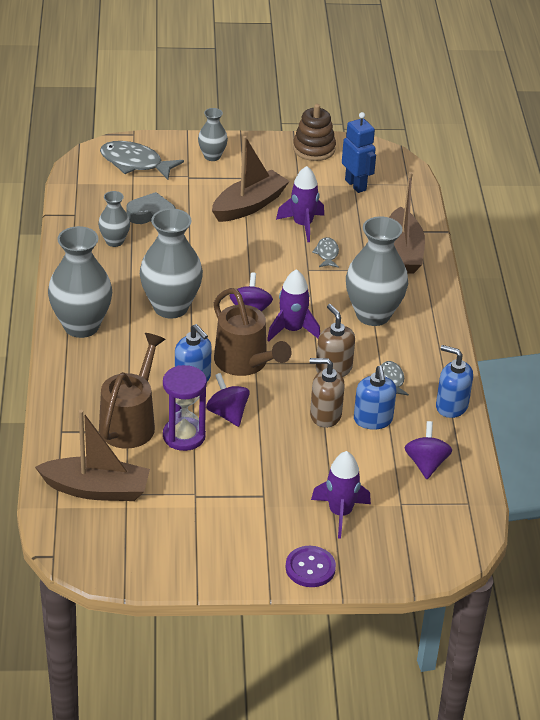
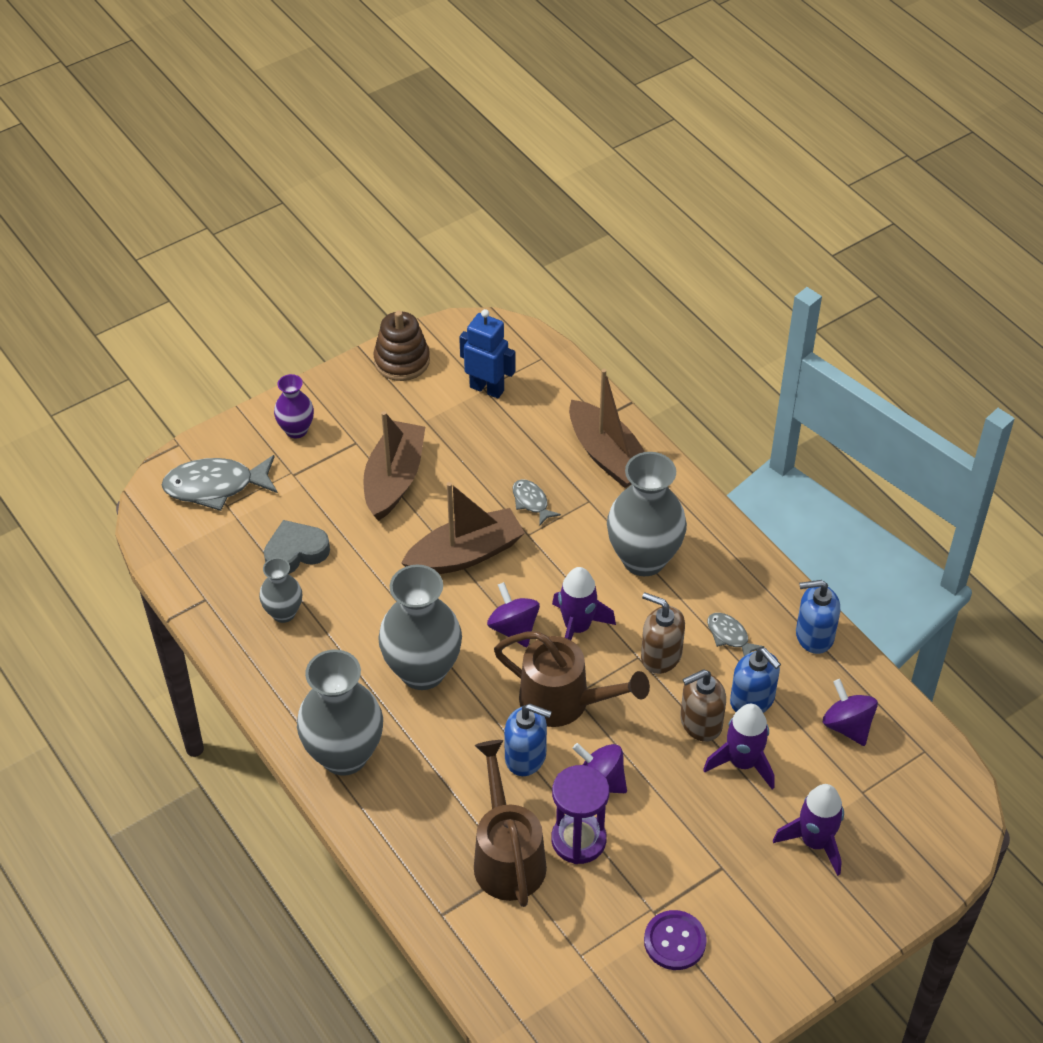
camera: 30 degrees left, 10 degrees up
brown boat [35,410,150,501] -> brown boat moved to [401,482,525,574]
grey vase [198,108,228,161] -> purple vase [274,374,314,438]
purple rocket [276,166,324,242] -> purple rocket moved to [703,704,775,789]
purple button [285,546,336,587] -> purple button moved to [644,910,707,970]

